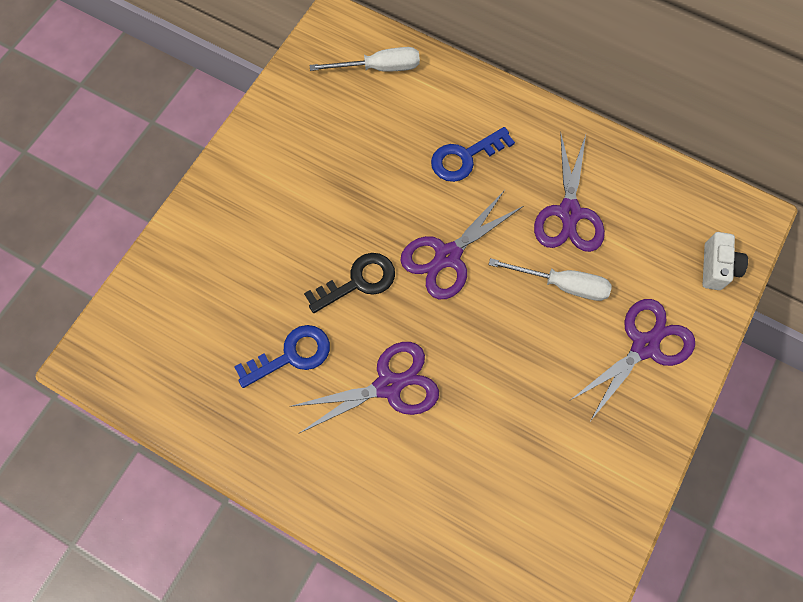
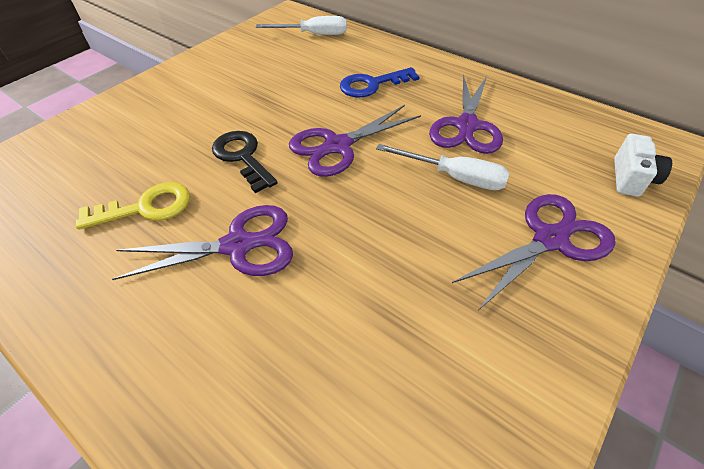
camera: 10 degrees right, 20 degrees down
blue key [234,325,330,388] -> yellow key [76,182,190,230]
black key [304,253,395,313] -> black key turned 105 degrees counterclockwise [212,131,277,193]

